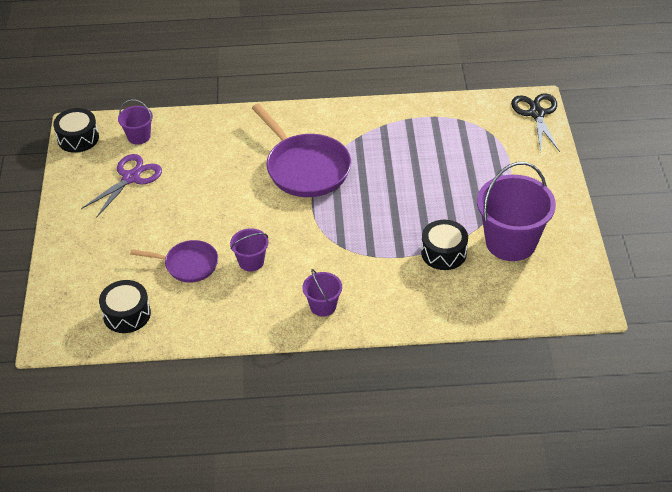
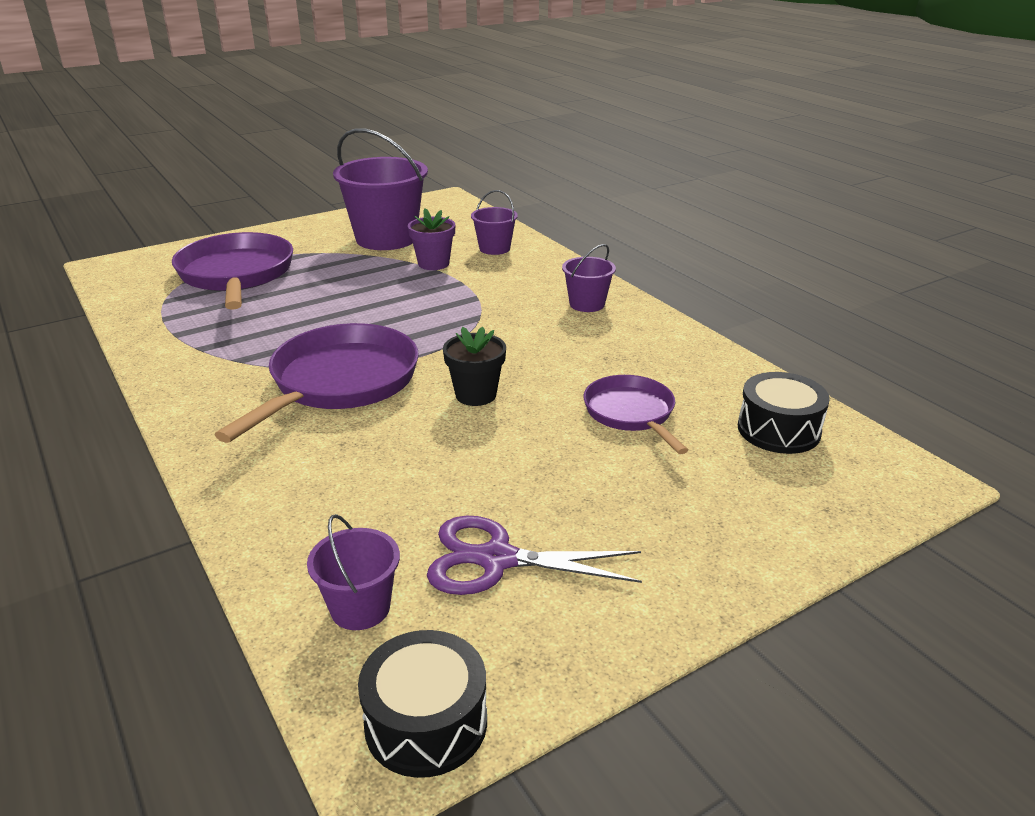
camera: 120 degrees left, 15 degrees down
purple bucket [230,228,269,272] -> purple bucket moved to [471,190,518,255]
black drum [421,220,468,270] -> purple flower pot [408,208,455,270]
black scissors [511,93,560,152] -> none
none -> purple pan [172,232,293,310]
none -> black flower pot [443,327,506,406]

